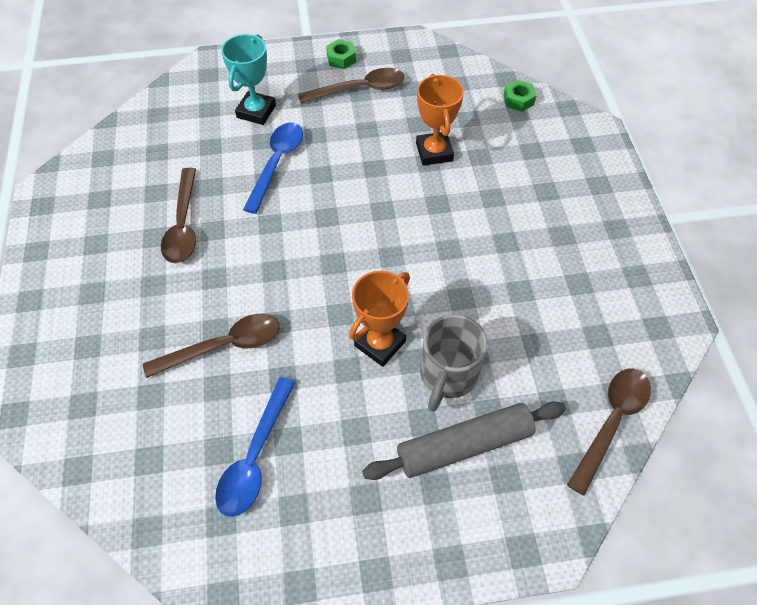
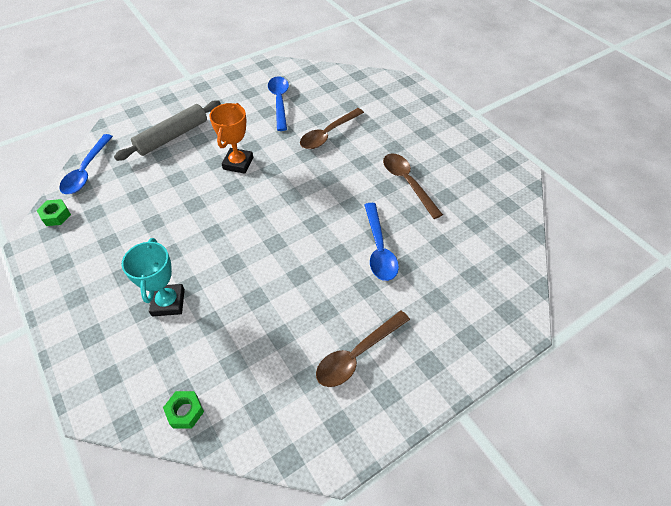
camera: 155 degrees right, 5 degrees down
turquoise trophy [221,34,276,125] -> turquoise trophy moved to [122,238,185,317]
green nut [326,39,356,69] -> green nut moved to [37,199,71,226]
orange trophy [416,74,464,166] -> none
grey mug [420,314,488,412] -> none
brown spoon [567,369,651,496] -> blue spoon [59,134,113,194]

